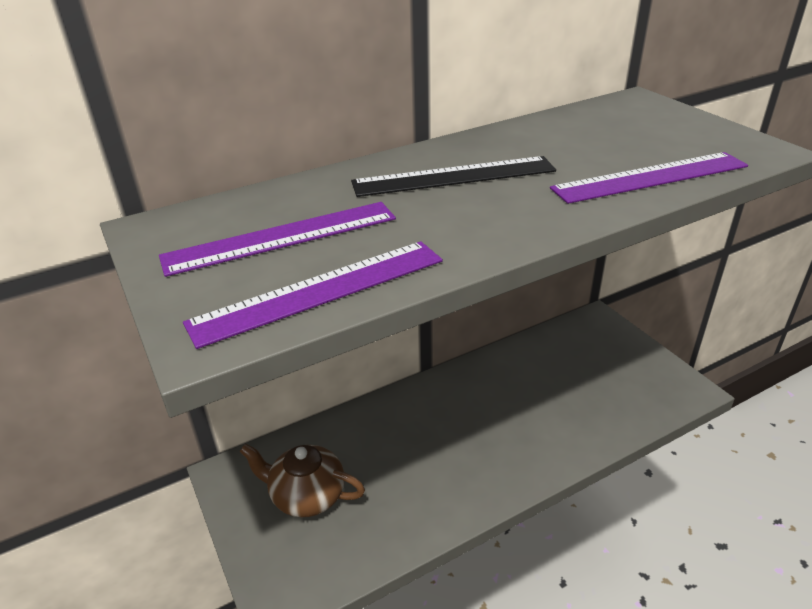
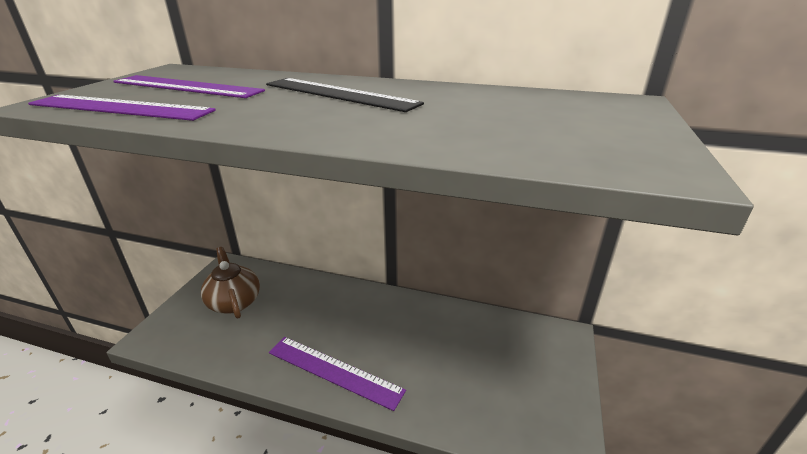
camera: 45 degrees right, 5 degrees down
purple ruler [550,152,748,204] -> purple ruler moved to [269,337,406,411]

